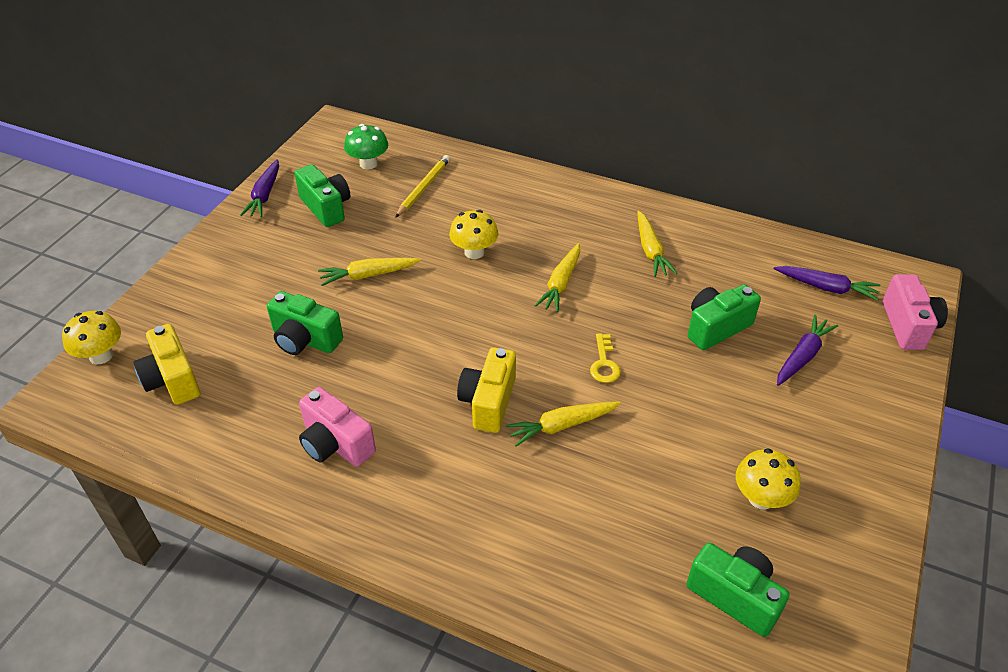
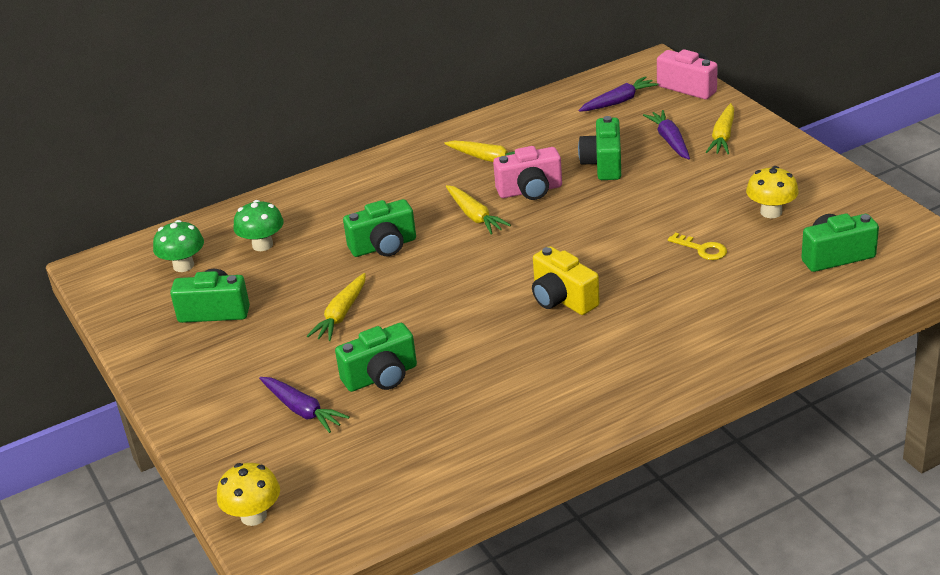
camera: 50 degrees left, 10 degrees down
yellow camera [134,324,200,405] -> none
purple carrot [240,159,279,217] -> purple carrot moved to [259,377,350,433]
pink camera [299,387,376,467] -> pink camera moved to [493,146,562,200]
yellow pencil [395,155,450,218] -> green mushroom [234,200,284,251]
yellow mushroom [449,210,499,259] -> green camera [343,199,416,257]
yellow carrot [506,402,621,447] -> yellow carrot moved to [706,103,734,154]
yellow key [590,333,621,383] -> yellow key moved to [668,233,727,260]

